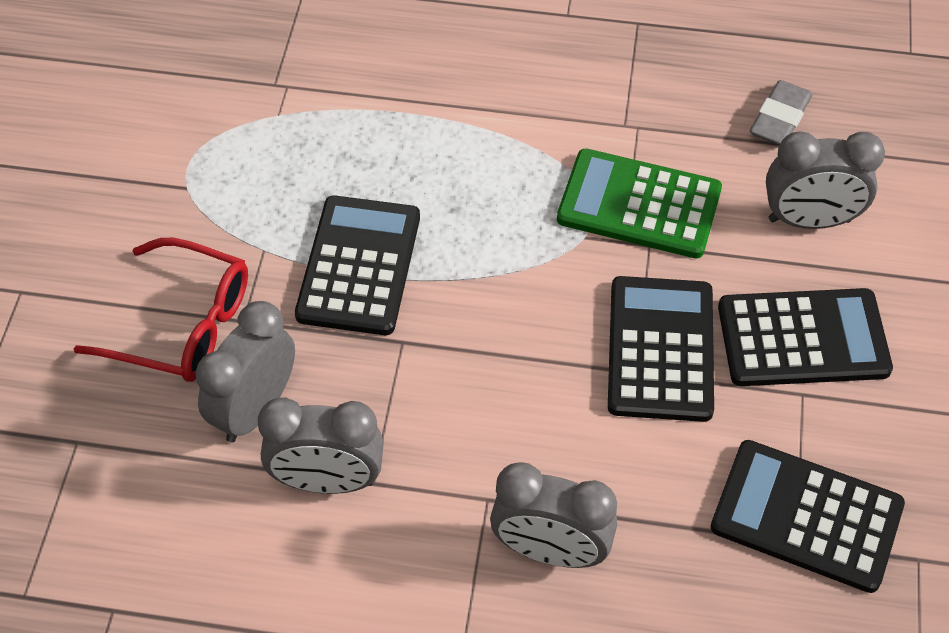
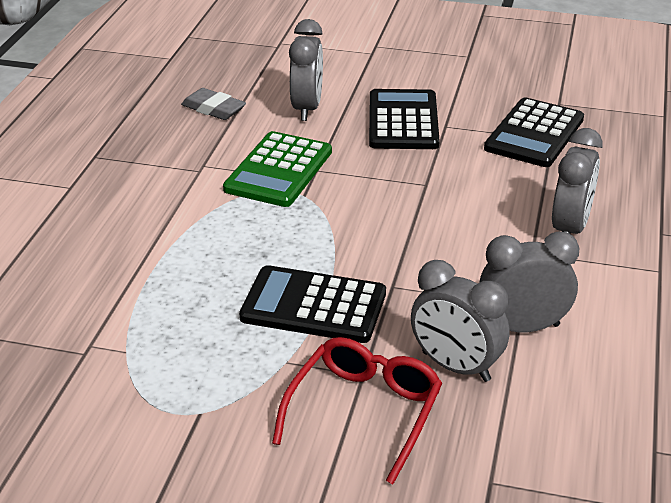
camera: 85 degrees left, 20 degrees down
grey clock [258,398,384,494] -> grey clock turned 105 degrees counterclockwise [479,231,579,333]
black calculator [608,276,714,422] -> none

